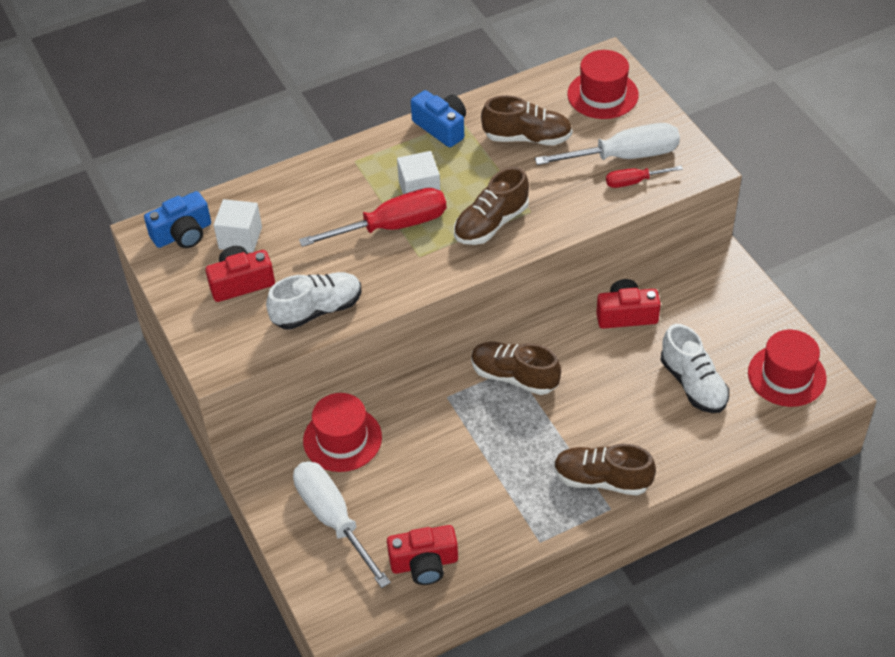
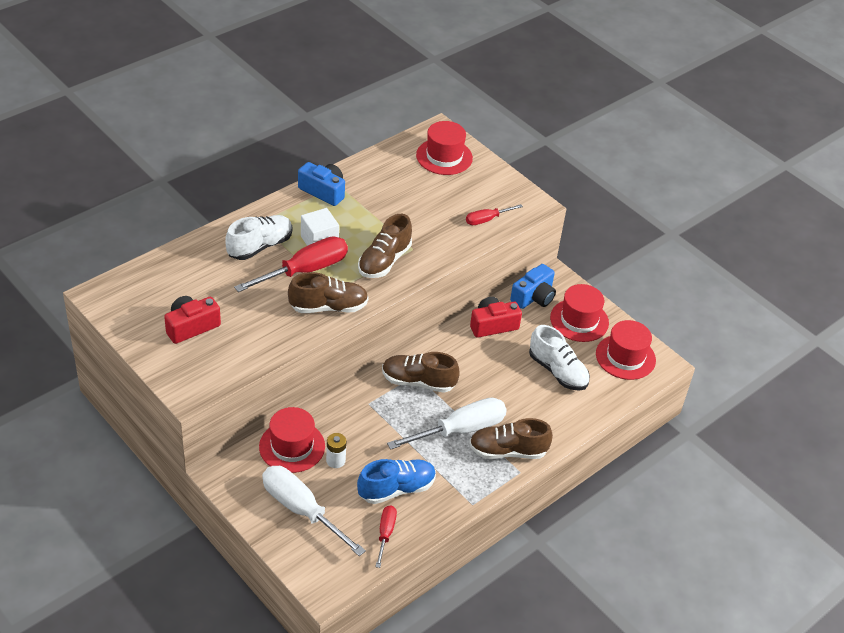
camera: 20 degrees left, 5 degrees down
blue camera [144,191,211,248] -> blue camera moved to [510,264,556,309]
white cube [214,199,262,253] -> none
white shoe [266,272,362,330] -> white shoe moved to [225,215,293,260]
red camera [387,525,458,585] -> red screwdriver [375,505,397,568]
brown shoe [481,95,572,145] -> brown shoe moved to [288,272,368,313]
white screwdriver [535,123,680,165] -> white screwdriver moved to [387,398,507,450]
none -> white battery [326,433,346,468]
none -> blue shoe [357,459,436,504]
none -> red hat [550,284,609,342]

